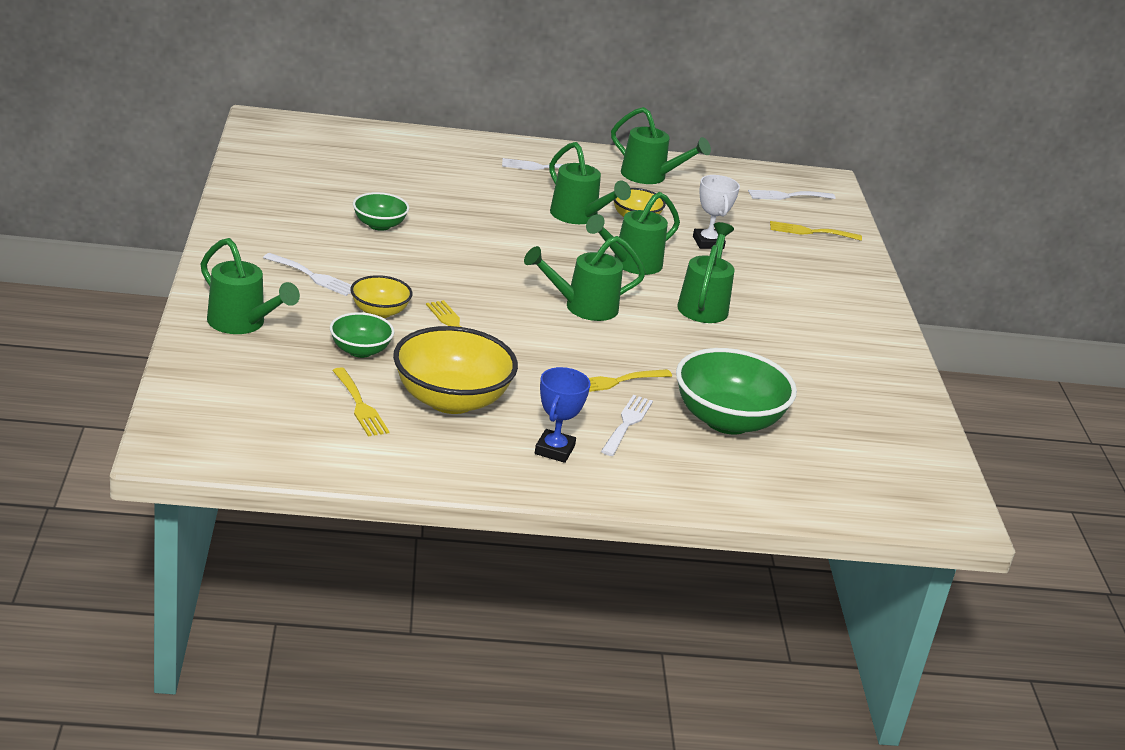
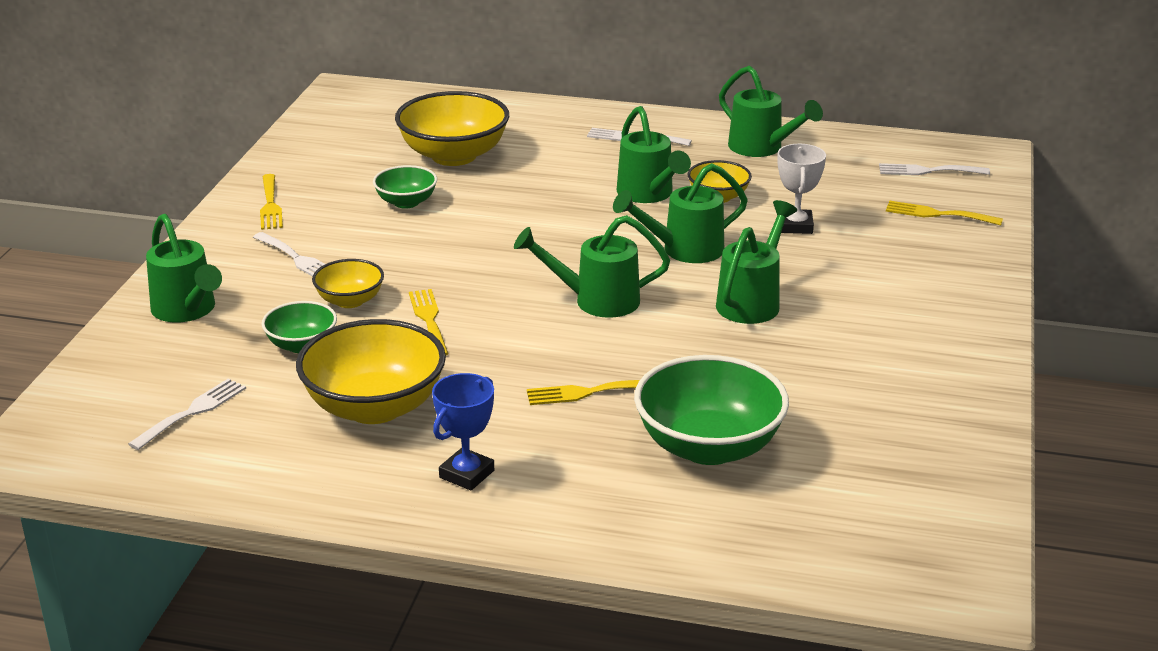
camera: 20 degrees right, 0 degrees up
yellow fork [332,367,390,437] -> yellow fork moved to [260,174,283,230]
white fork [601,395,653,456] -> white fork moved to [128,378,246,450]
none -> yellow bowl [395,91,509,166]

